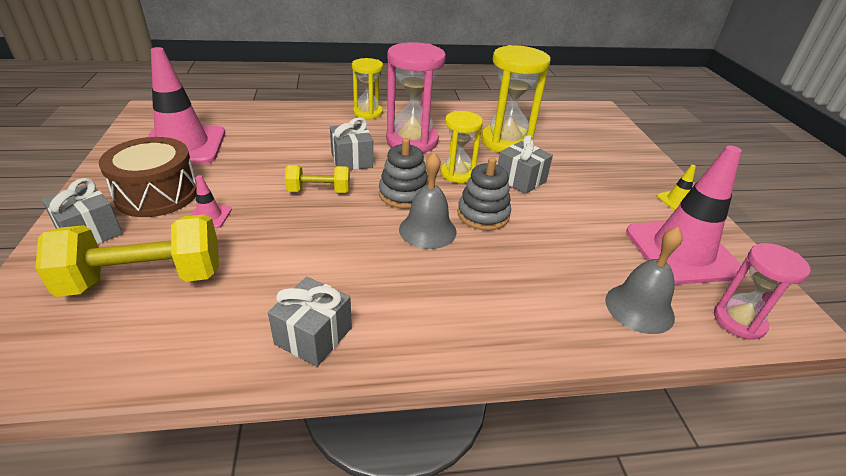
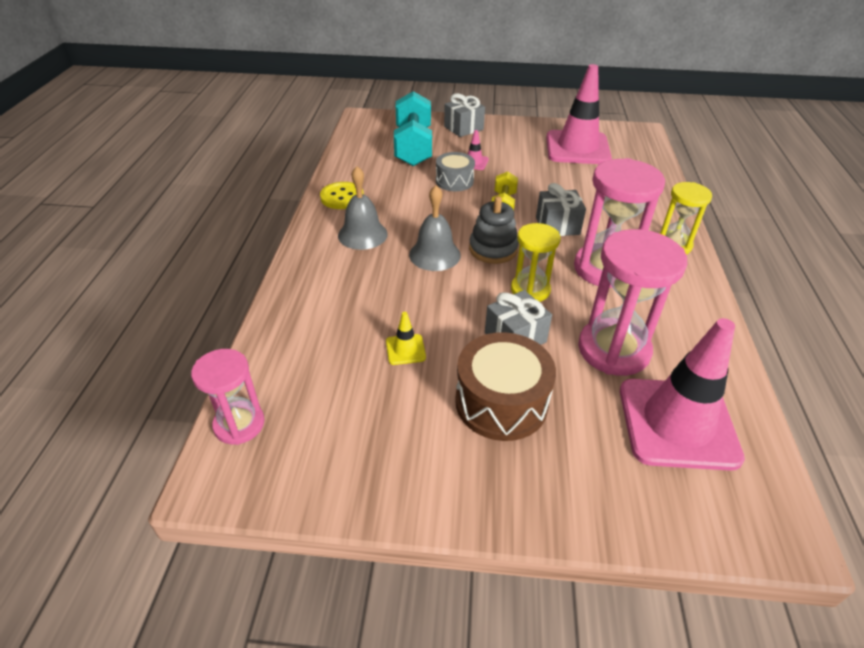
camera: 105 degrees right, 5 degrees up
yellow dumbbell [35,214,219,297] -> turquoise dumbbell [394,91,432,166]
brown drum [99,137,196,217] -> brown drum moved to [455,332,556,441]
grey gift [268,277,352,367] -> yellow button [320,182,364,209]
grey stacking toy [458,158,511,231] -> none
yellow hourglass [481,45,551,153] -> pink hourglass [578,229,687,376]
grey bell [605,227,683,334] -> grey bell moved to [338,166,388,250]
pink traffic cone [626,145,742,285] -> pink traffic cone moved to [620,318,745,471]
yellow traffic cone [657,165,696,211] -> yellow traffic cone moved to [386,312,426,365]
none -> grey drum [436,152,475,191]

